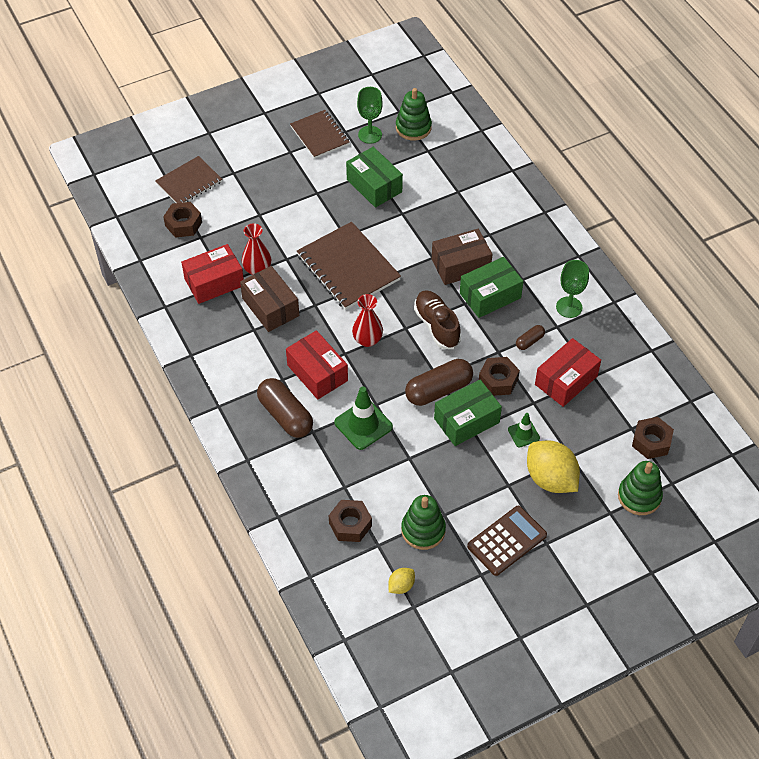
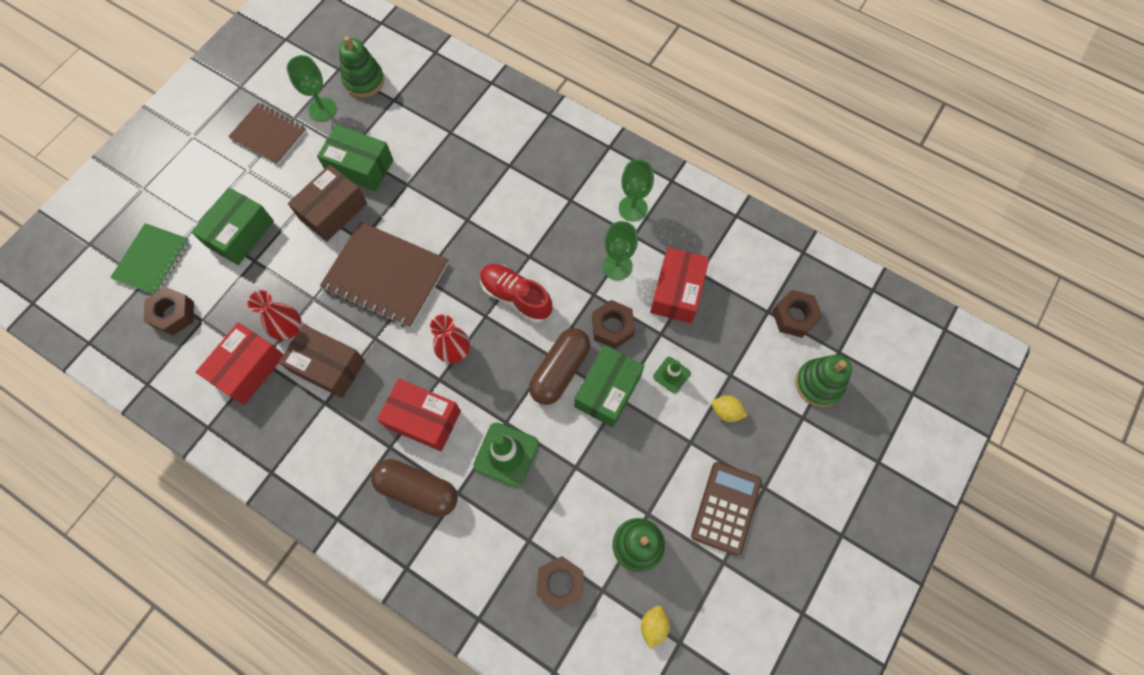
camera: 30 degrees left, 15 degrees up
brown notebook [155,156,222,203] -> green notebook [110,223,190,294]
brown shoe [414,290,461,349] -> red shoe [480,264,552,323]
brown box [432,229,492,285] -> brown box moved to [288,165,367,242]
green box [460,257,524,318] -> green box moved to [191,187,274,265]
brown capsule [516,325,545,350] -> green goblet [603,221,638,280]
yellow lemon [527,441,580,493] -> yellow lemon [712,396,748,422], size x0.48

